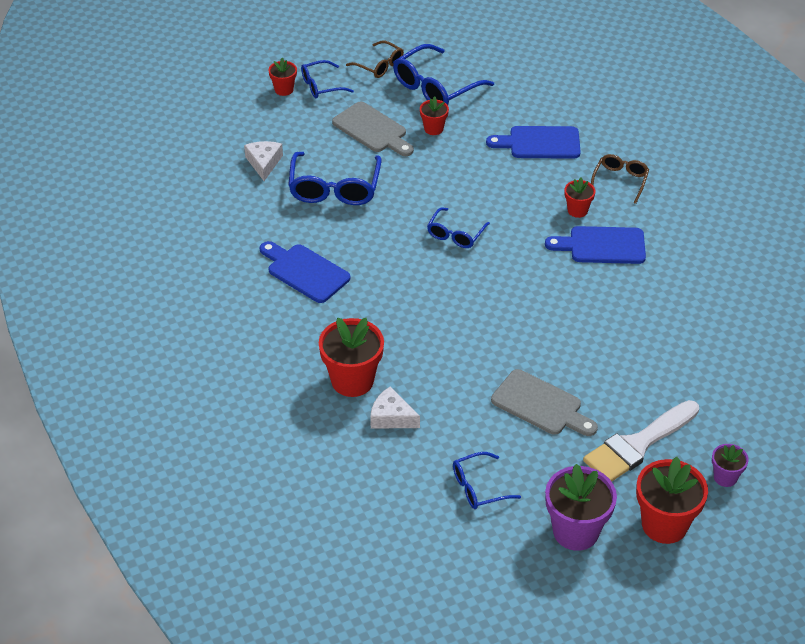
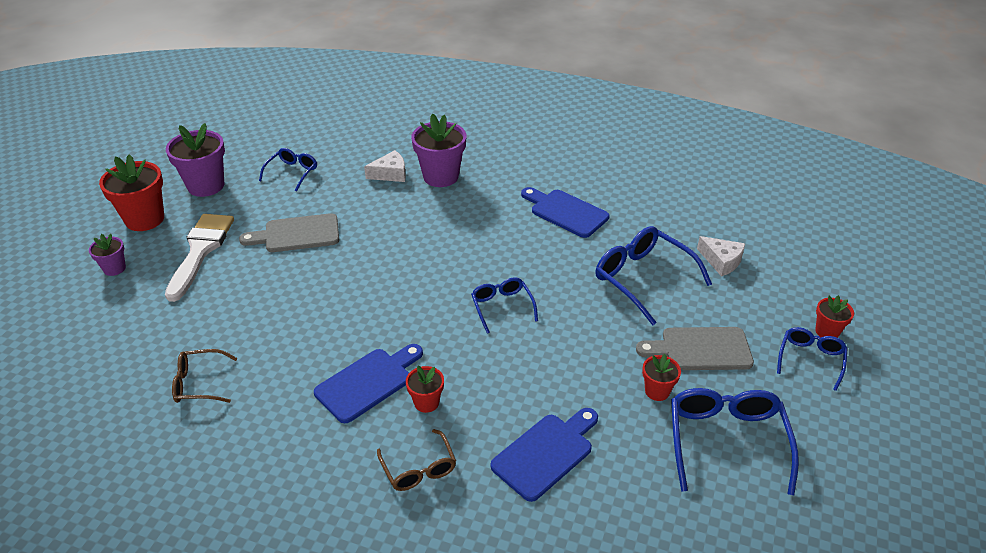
camera: 135 degrees right, 5 degrees down
blue cutting board [260,241,350,303] -> blue cutting board turned 135 degrees counterclockwise [521,187,610,238]
red flower pot [319,318,384,397] -> purple flower pot [411,113,466,187]
brown glasses [346,41,404,78] -> brown glasses moved to [172,349,237,403]

